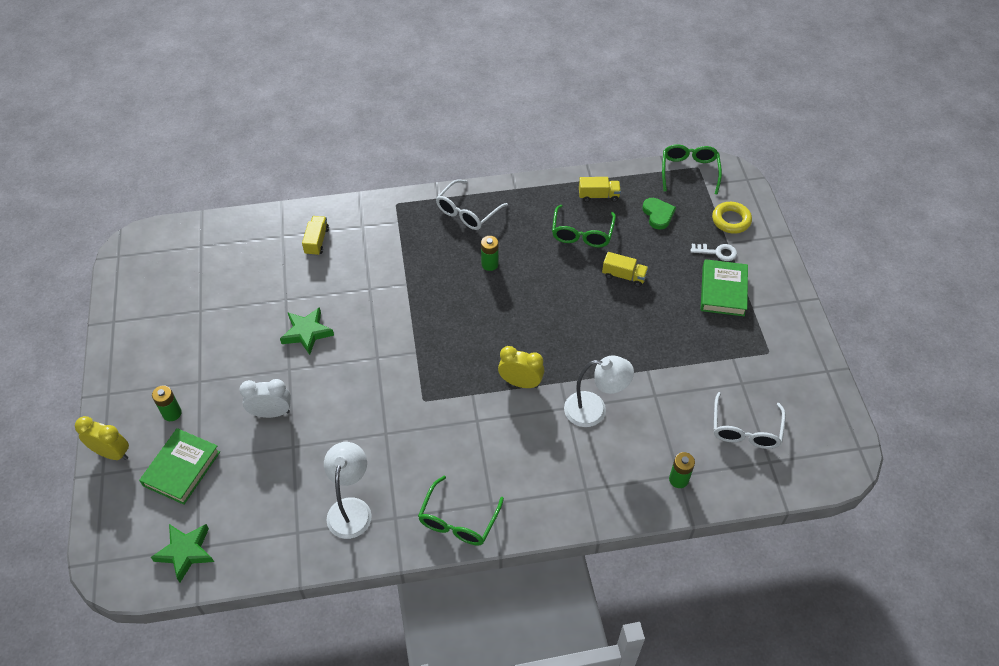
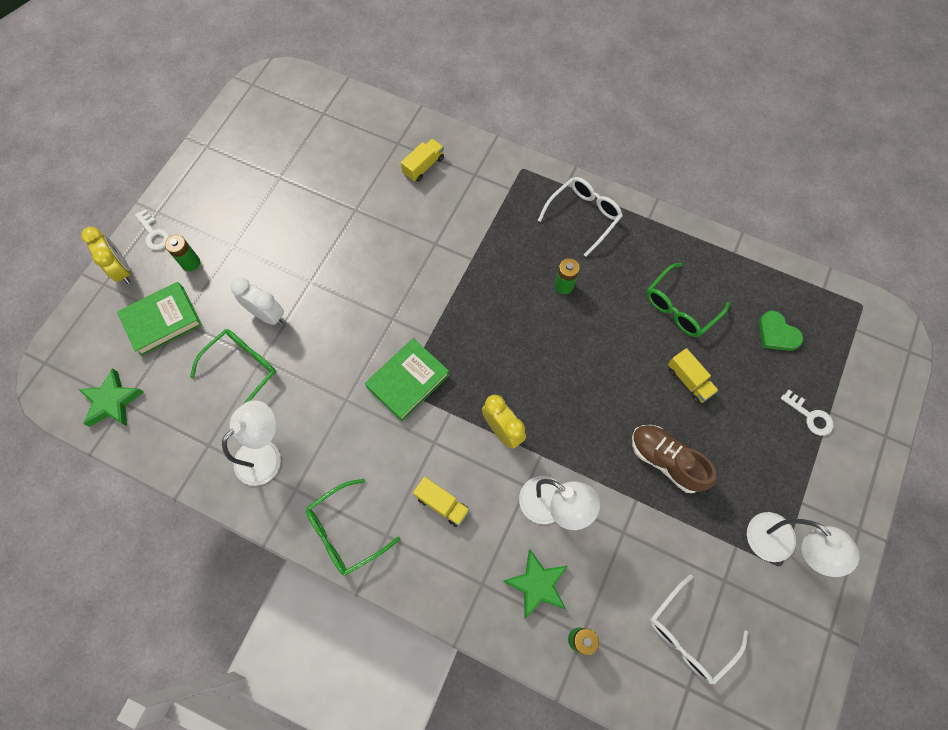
camera: 35 degrees right, 15 degrees up
green star [280,307,334,355] -> green star moved to [503,549,567,619]
white glasses [436,180,508,230] -> white glasses turned 150 degrees clockwise [538,177,623,257]
yellow truck [579,177,621,202] -> yellow truck moved to [413,477,470,527]
green heart [642,198,676,230] -> green heart turned 120 degrees clockwise [759,310,803,351]
green glasses [662,144,722,195] -> green glasses moved to [190,329,277,404]
green book [701,259,748,316] -> green book moved to [365,338,449,421]
yellow ring [712,202,752,234] -> none
none -> white key [135,209,170,250]
none -> brown shoe [632,425,716,493]
none -> white lamp [747,512,860,577]

